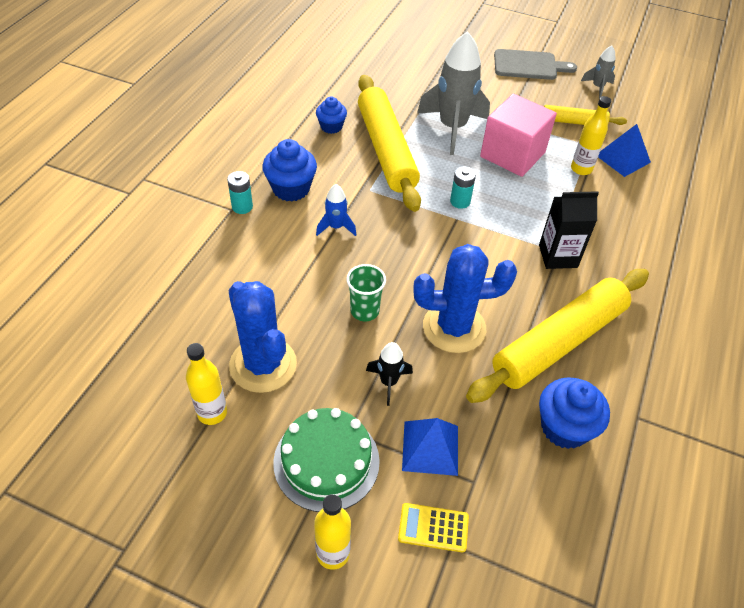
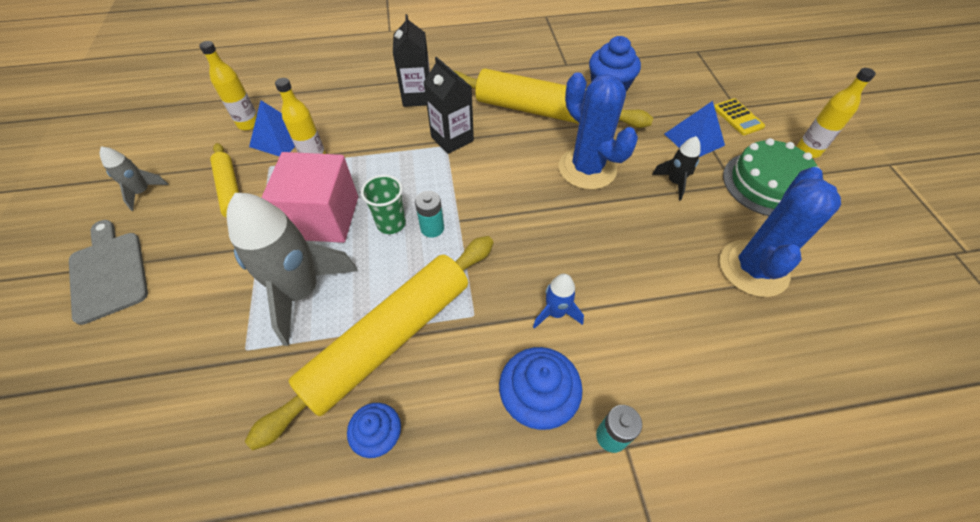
camera: 120 degrees left, 5 degrees up
yellow bottle [186,343,227,425] -> yellow bottle moved to [199,41,257,130]
green cup [347,264,386,321] -> green cup moved to [361,175,406,234]
none -> black carton [393,14,430,107]

